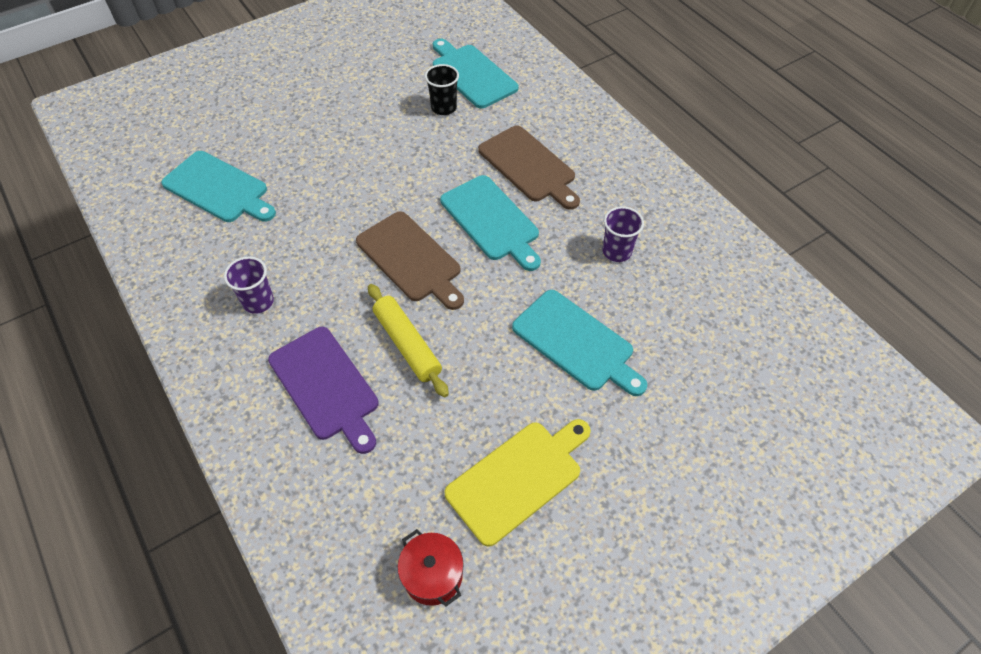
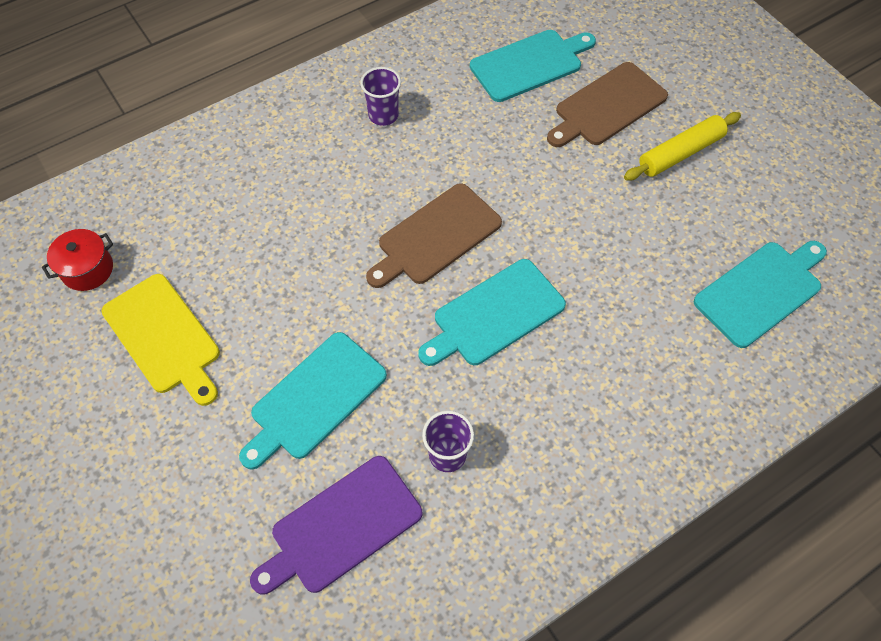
camera: 90 degrees right, 5 degrees up
turquoise cutting board [161,151,276,222] -> turquoise cutting board turned 150 degrees counterclockwise [470,30,596,102]
purple cutting board [268,327,379,454] -> purple cutting board moved to [250,456,422,595]
yellow rolling pin [368,284,449,397] -> yellow rolling pin moved to [624,112,741,181]
black cup [425,64,459,115] -> none
brown cutting board [478,125,580,210] -> brown cutting board moved to [547,62,668,147]

